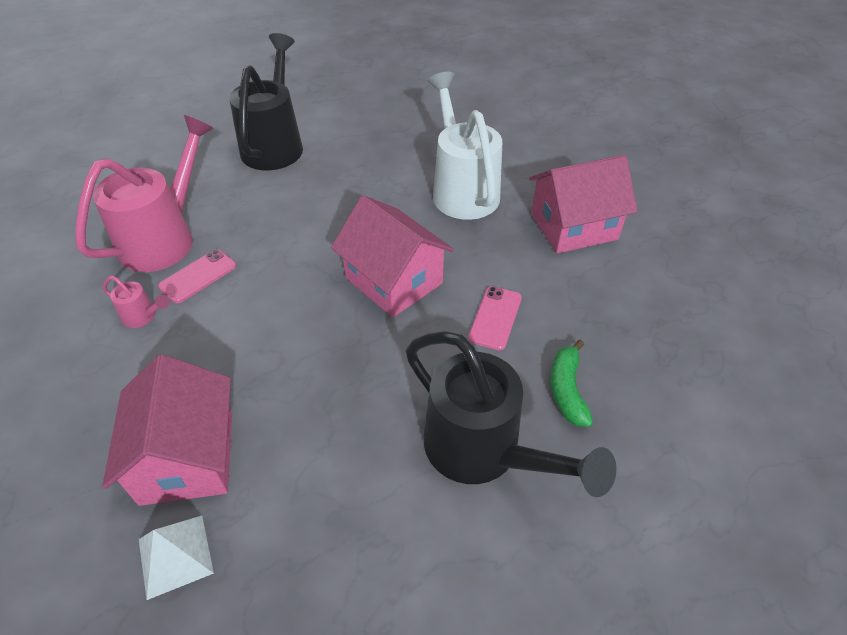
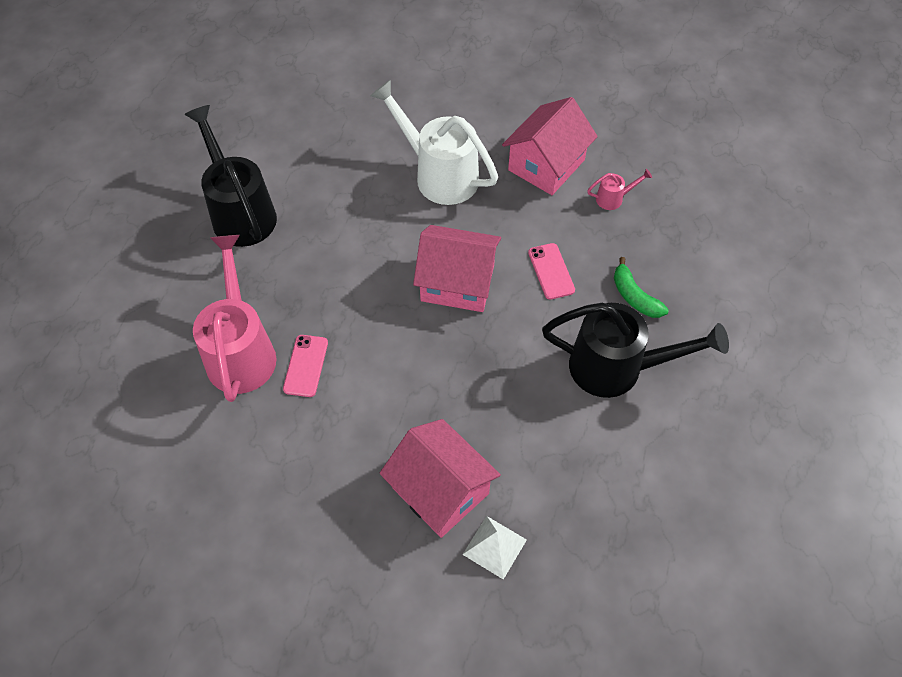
camera: 35 degrees left, 10 degrees up
pink watering can [103,276,170,328] -> pink watering can moved to [587,169,652,210]

